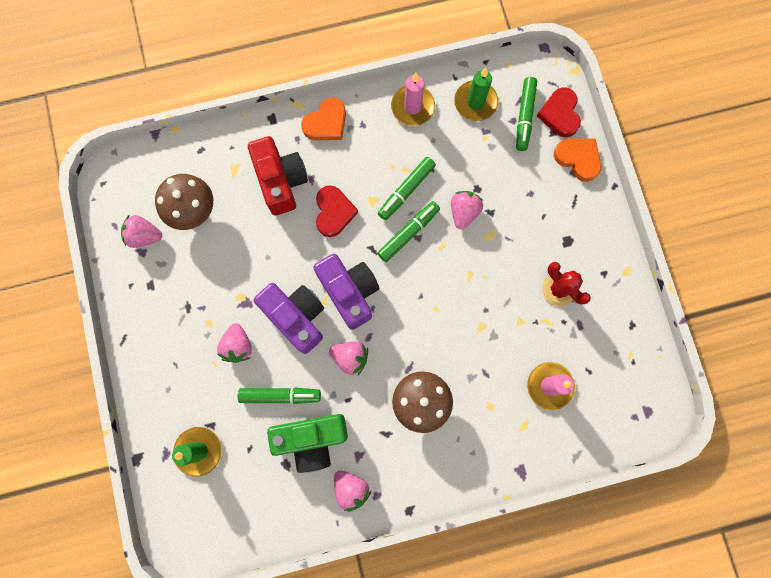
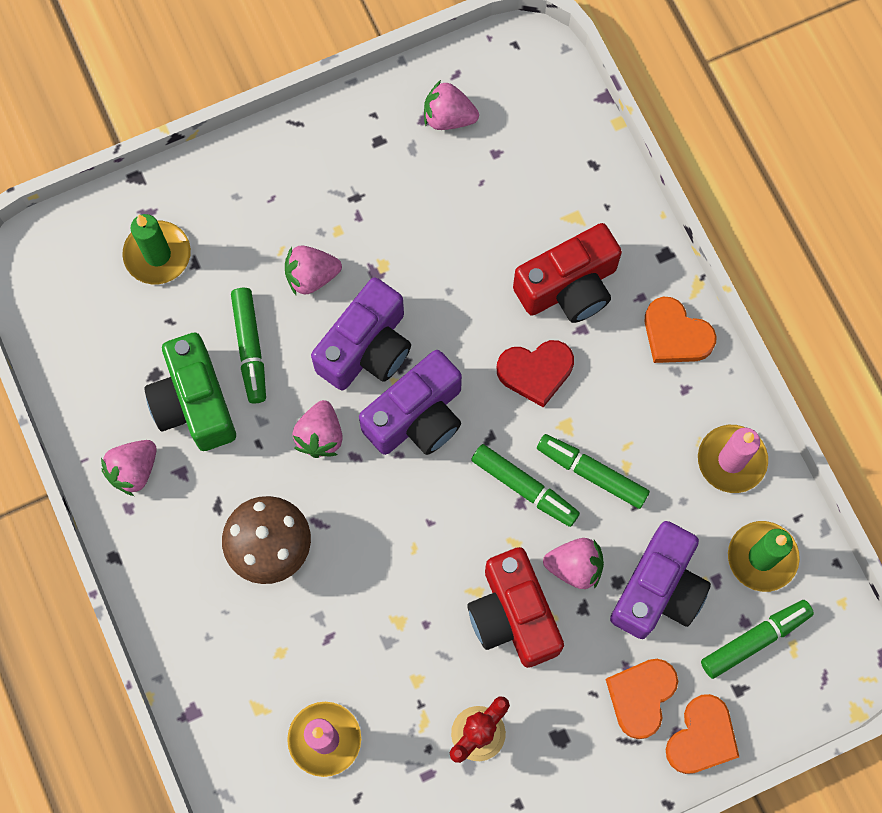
camera: 80 degrees right, 5 degrees down
pink strawberry [121,215,162,248] -> pink strawberry turned 75 degrees counterclockwise [424,80,479,130]
brown mushroom [155,174,213,230] -> none
green marker [516,77,537,151] -> green marker turned 150 degrees clockwise [701,600,814,679]
red heart [537,87,581,137] -> none
none -> red camera [467,547,564,668]
none -> orange heart [606,659,678,739]
none -> purple camera [610,521,711,639]

